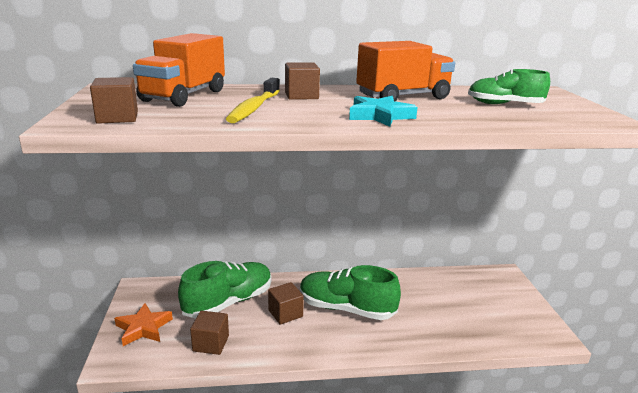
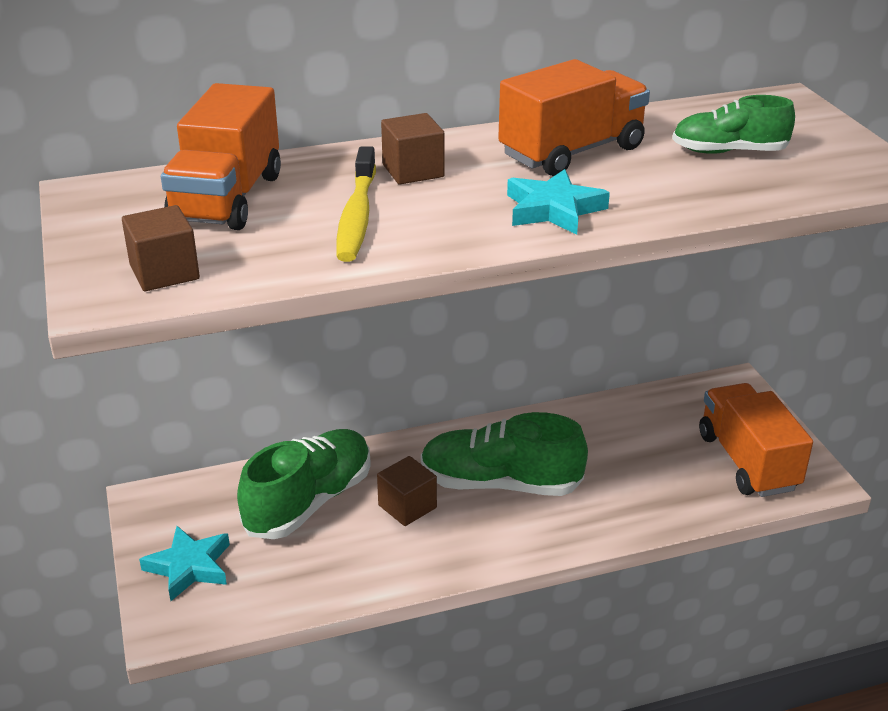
camera: 10 degrees left, 10 degrees up
orange star [114,303,173,346] -> turquoise star [139,526,230,601]
brown cube [190,311,229,355] -> none
none -> orange truck [699,383,813,497]

